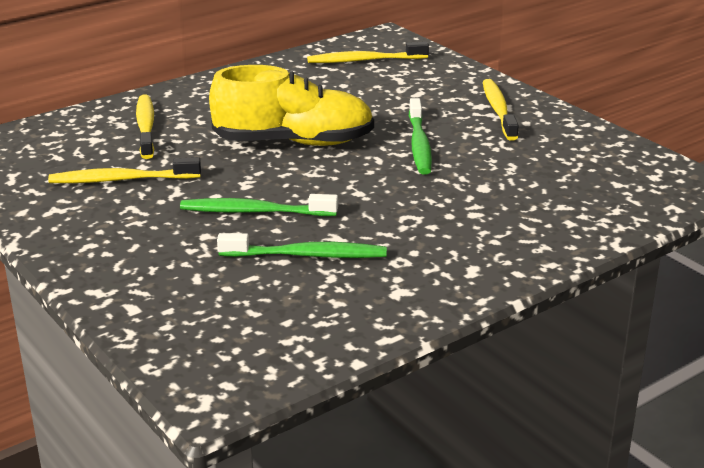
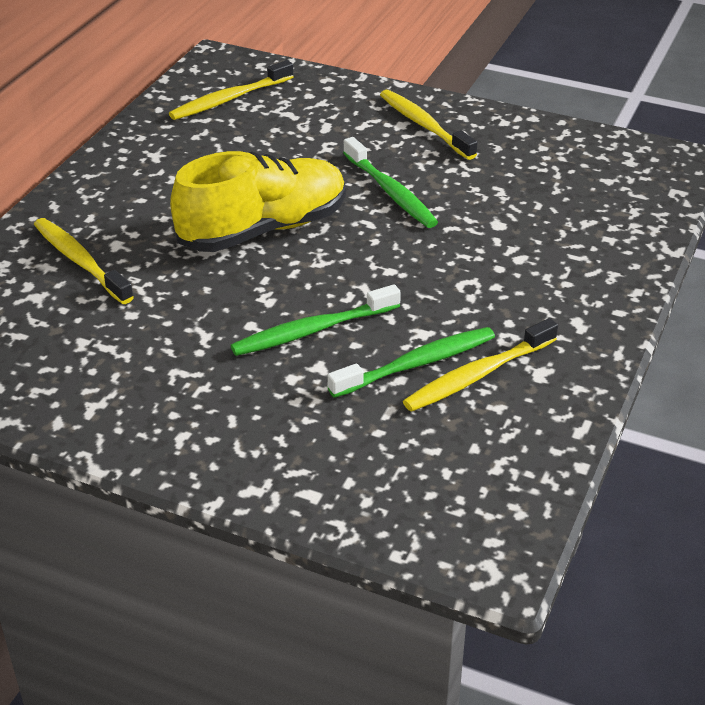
camera: 30 degrees left, 10 degrees up
yellow toothbrush [48,157,201,183] -> yellow toothbrush moved to [403,318,558,412]

